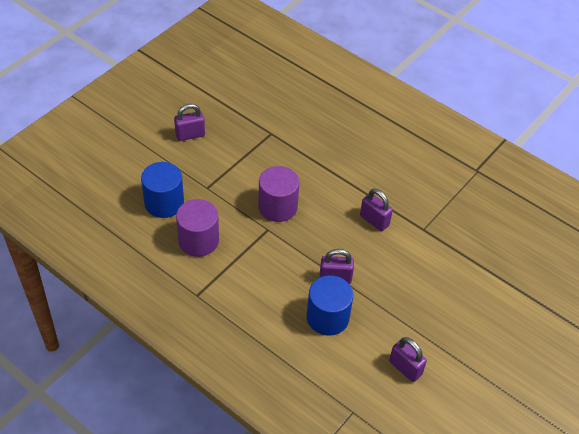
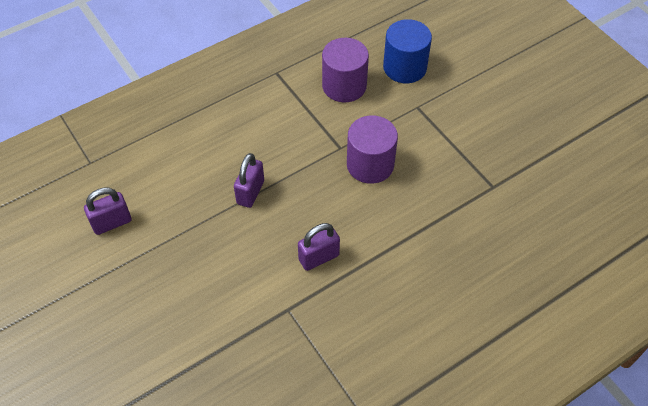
camera: 110 degrees right, 5 degrees up
purple padlock [174,104,205,141] -> none
blue cylinder [307,275,353,336] -> none

